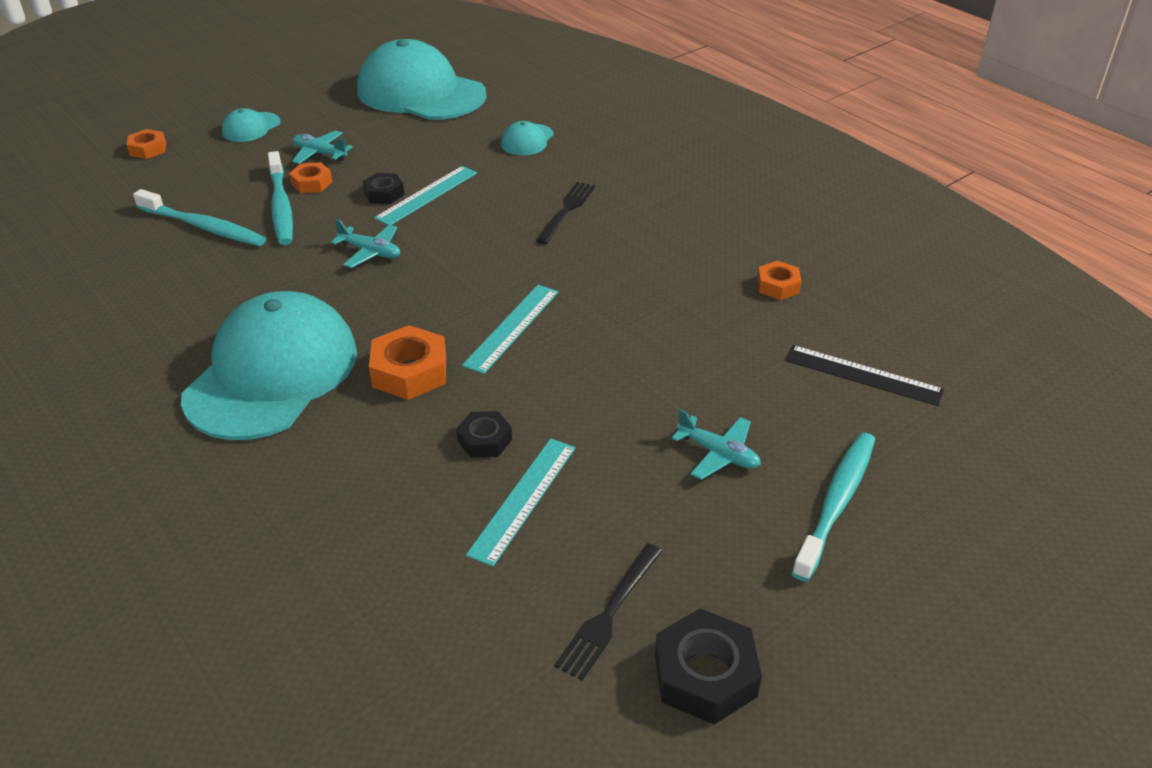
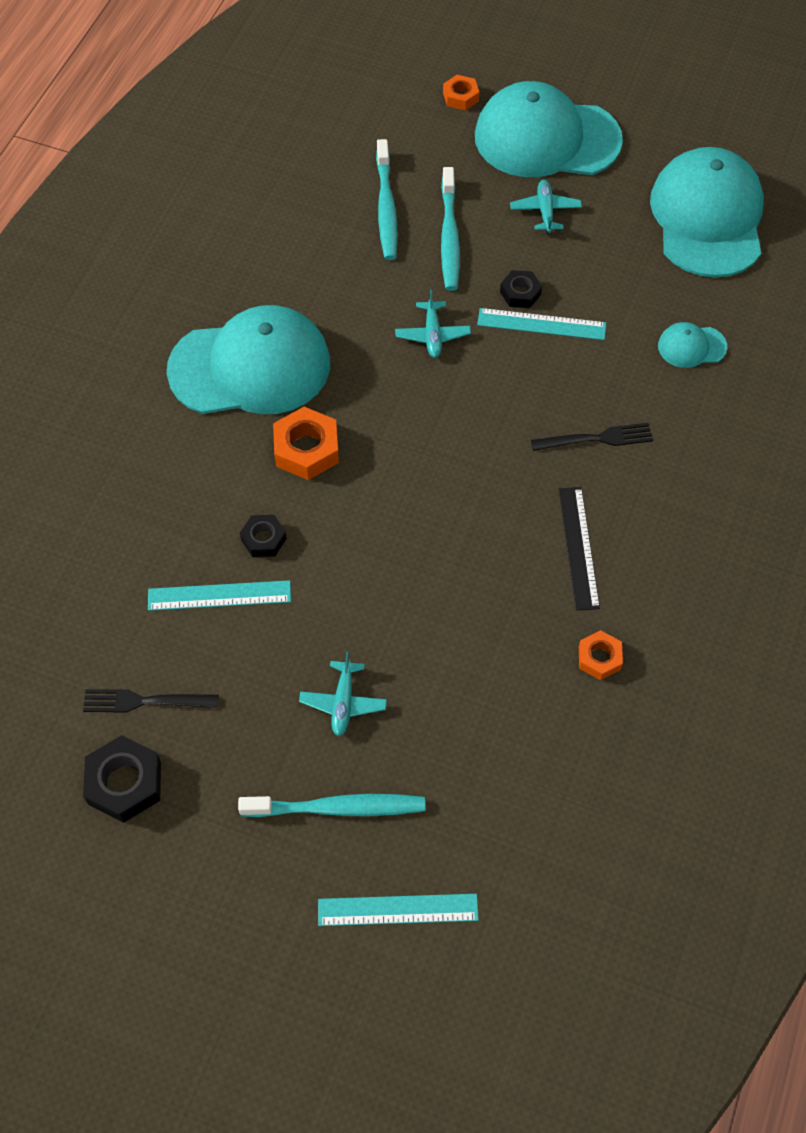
camera: 60 degrees right, 20 degrees up
turquoise cap [222,108,280,142] -> turquoise cap [475,81,623,177], size x2.35
turquoise toothbrush [268,151,293,245] -> turquoise toothbrush turned 45 degrees counterclockwise [441,167,460,291]
orange nut [289,162,332,193] -> none
turquoise ruler [462,285,558,374] -> turquoise ruler moved to [318,894,479,926]
black ruler [785,345,944,406] -> black ruler moved to [558,487,600,611]

